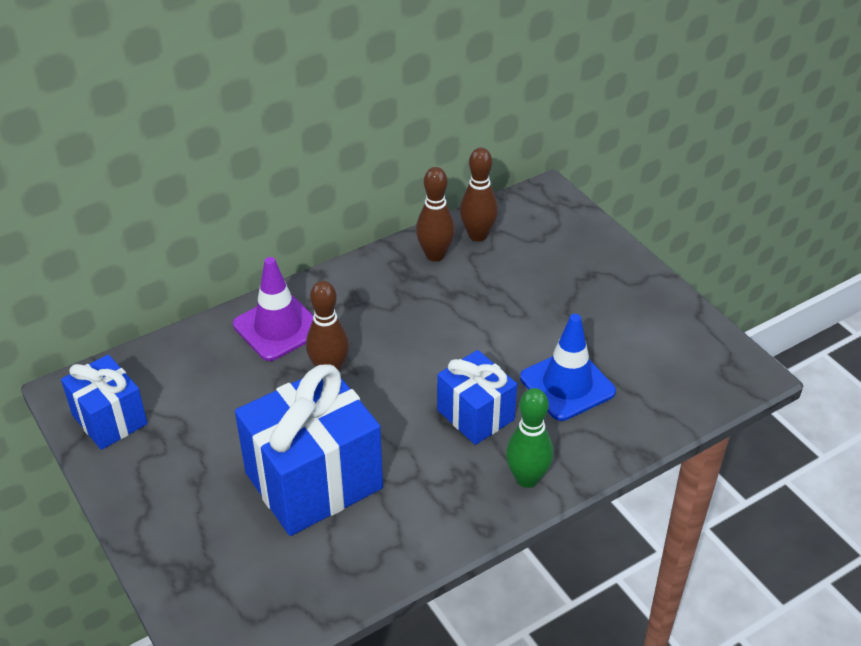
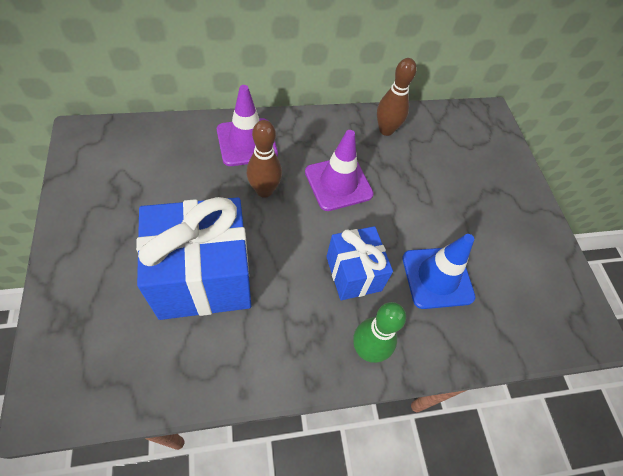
camera: 15 degrees right, 15 degrees up
blue gift [61,354,148,450] -> none
brown bowling pin [460,148,498,242] -> none
none -> purple traffic cone [305,130,374,211]

